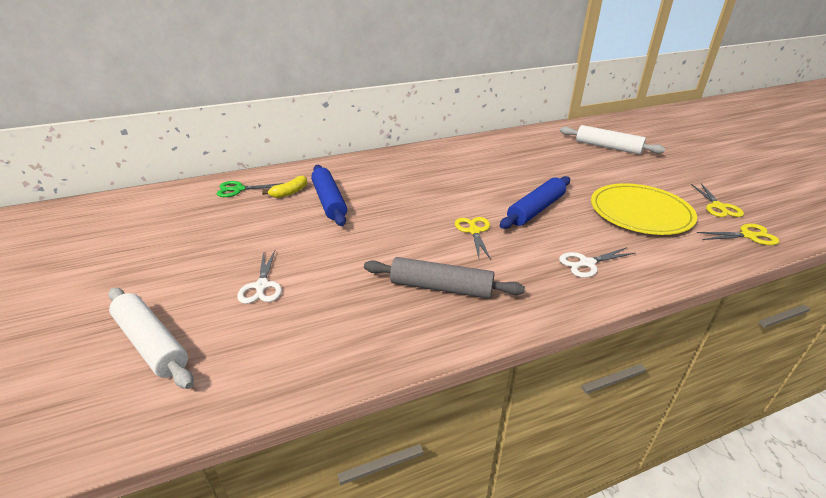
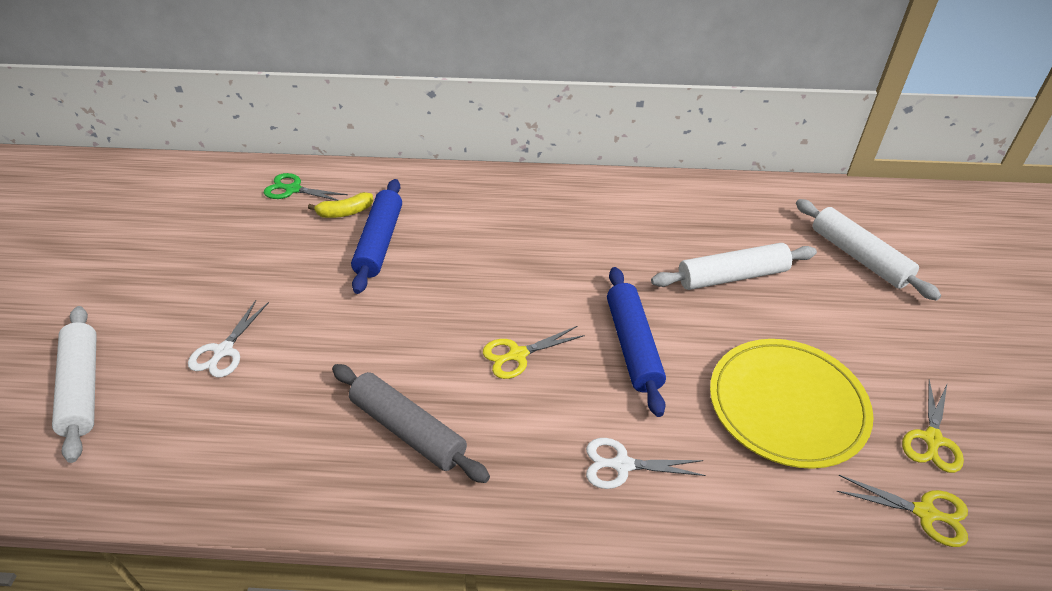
camera: 25 degrees right, 10 degrees up
yellow scissors [455,217,491,260] -> yellow scissors turned 135 degrees counterclockwise [483,326,585,379]
blue rolling pin [500,176,570,229] -> blue rolling pin turned 75 degrees counterclockwise [607,267,666,417]
none -> white rolling pin [651,243,817,290]

